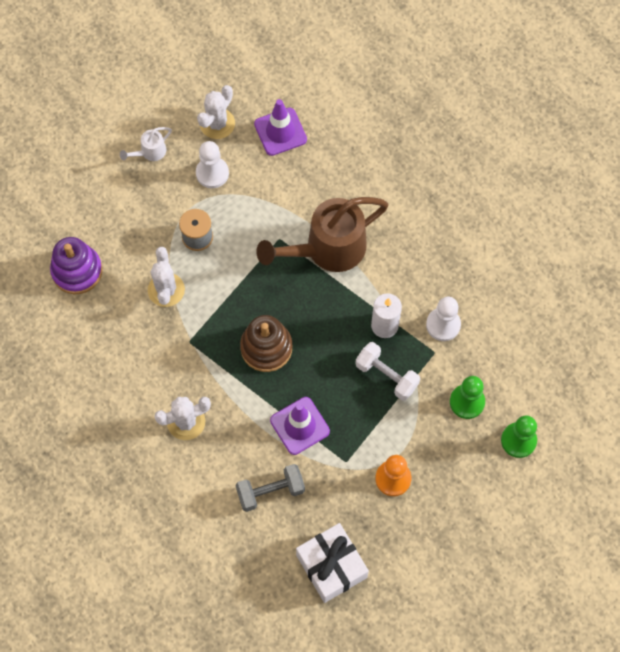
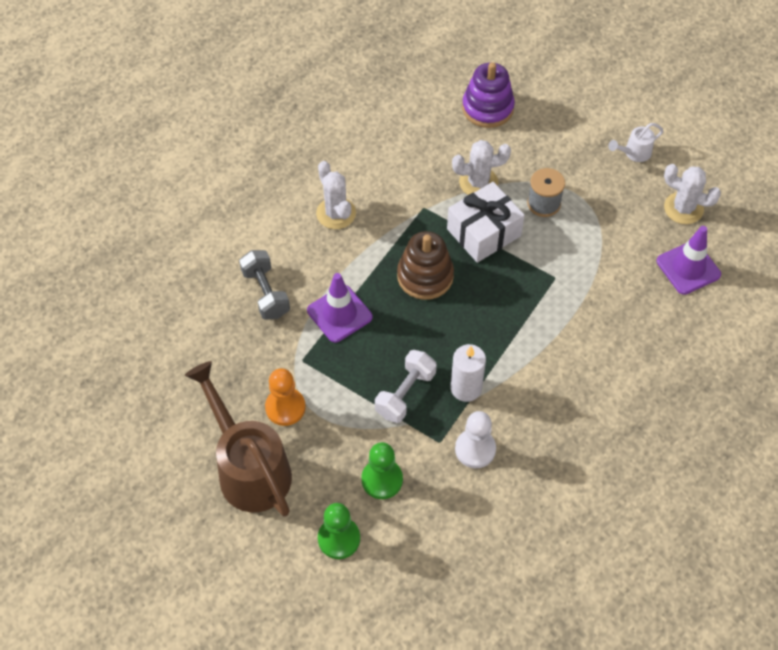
camera: 85 degrees right, 10 degrees down
white watering can [120,127,172,161] -> white watering can turned 75 degrees counterclockwise [608,123,663,162]
white pawn [196,141,229,188] -> none
brown watering can [256,197,389,272] -> brown watering can moved to [185,361,292,517]
white gift [296,523,369,603] -> white gift moved to [447,182,525,263]

